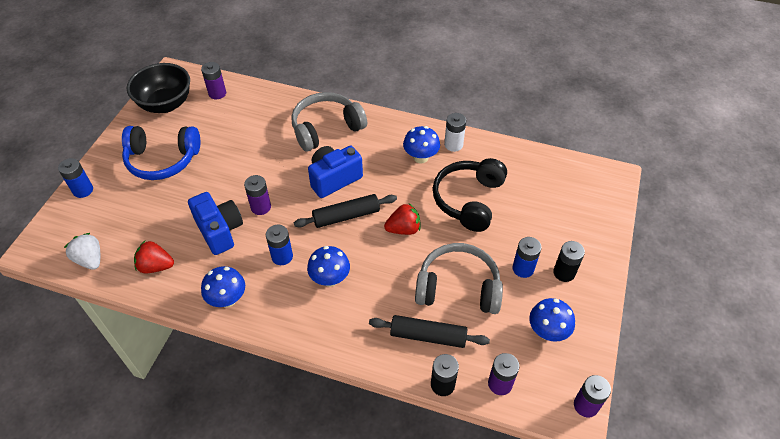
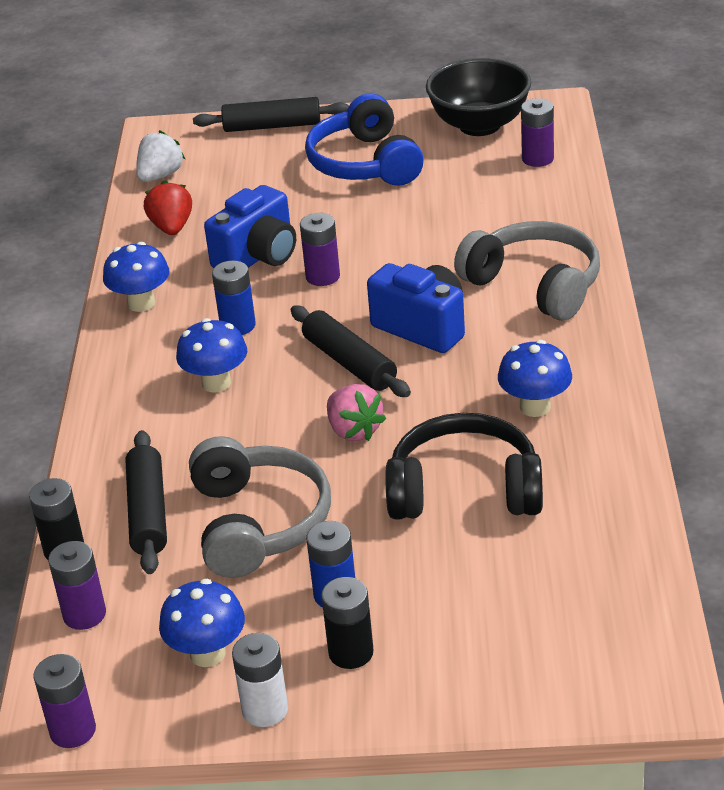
camera: 75 degrees right, 15 degrees down
blue battery [58,158,93,198] -> black rolling pin [193,97,349,132]
red strawberry [384,203,420,235] -> pink strawberry [327,384,386,441]
white battery [444,113,466,152] -> white battery moved to [232,633,288,727]

